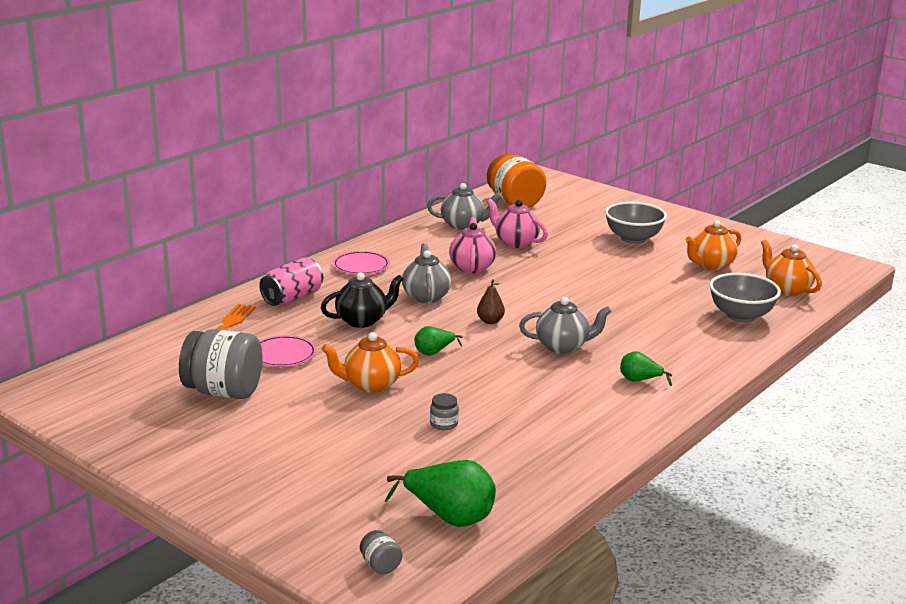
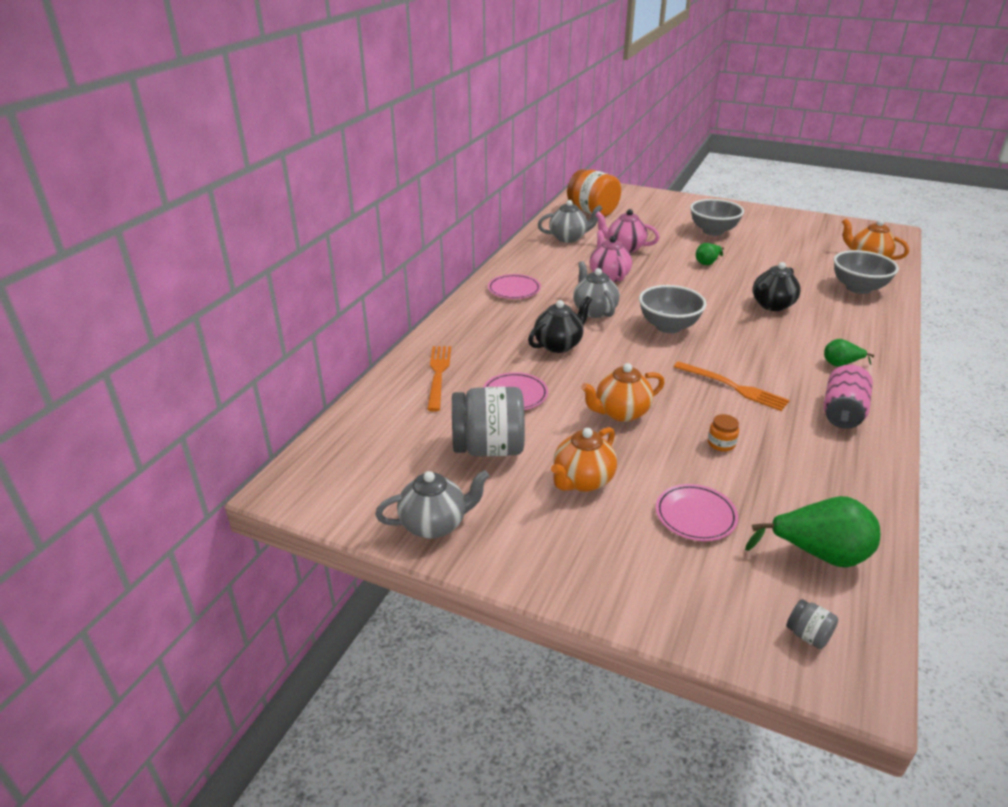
camera: 15 degrees left, 10 degrees up
pink can [259,257,323,306] -> pink can moved to [823,365,873,429]
green pear [415,326,463,356] -> green pear moved to [696,243,724,265]
grey jar [430,393,459,430] -> orange jar [708,414,739,452]
brown pear [477,279,505,324] -> grey bowl [639,285,707,333]
grey teapot [519,297,611,354] -> grey teapot moved to [375,470,489,539]
orange teapot [685,220,741,270] -> orange teapot moved to [551,427,617,492]
none -> pink plate [656,484,738,541]
none -> orange fork [674,361,790,411]
none -> black teapot [753,262,801,311]

